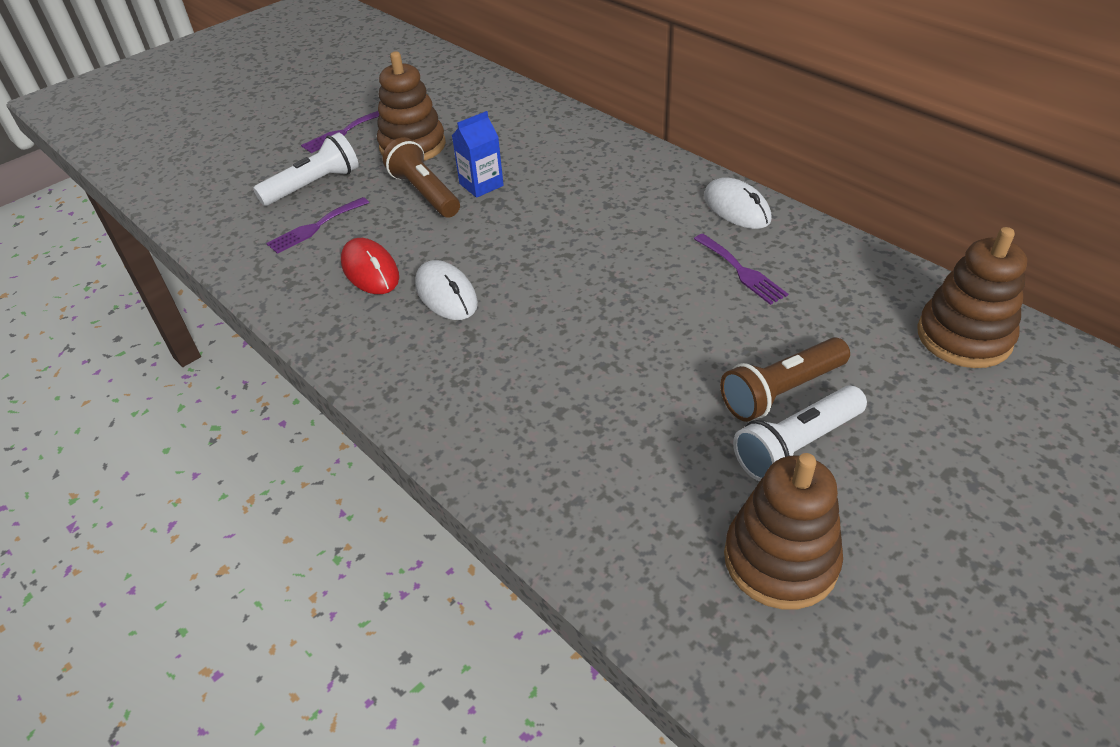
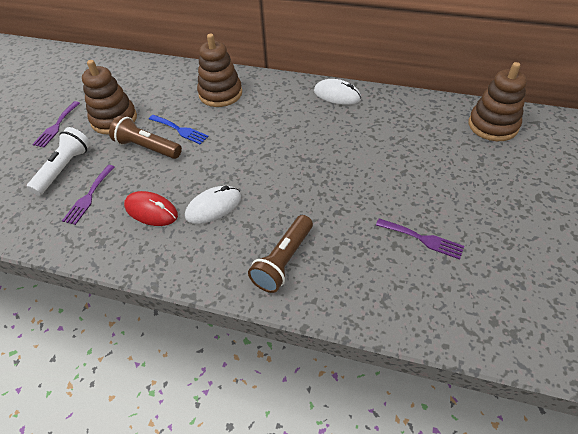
camera: 30 degrees left, 5 degrees up
white mouse [415,260,478,320] -> white mouse turned 60 degrees counterclockwise [185,186,241,224]
blue carton [452,111,504,198] -> blue fork [149,115,209,144]
purple fork [694,234,788,305] -> purple fork moved to [376,218,464,260]
brown flashlight [720,337,850,422] -> brown flashlight moved to [248,215,313,293]
brown stacking toy [724,453,843,610] -> brown stacking toy moved to [197,34,242,107]
white flashlight [733,386,867,481] -> none

